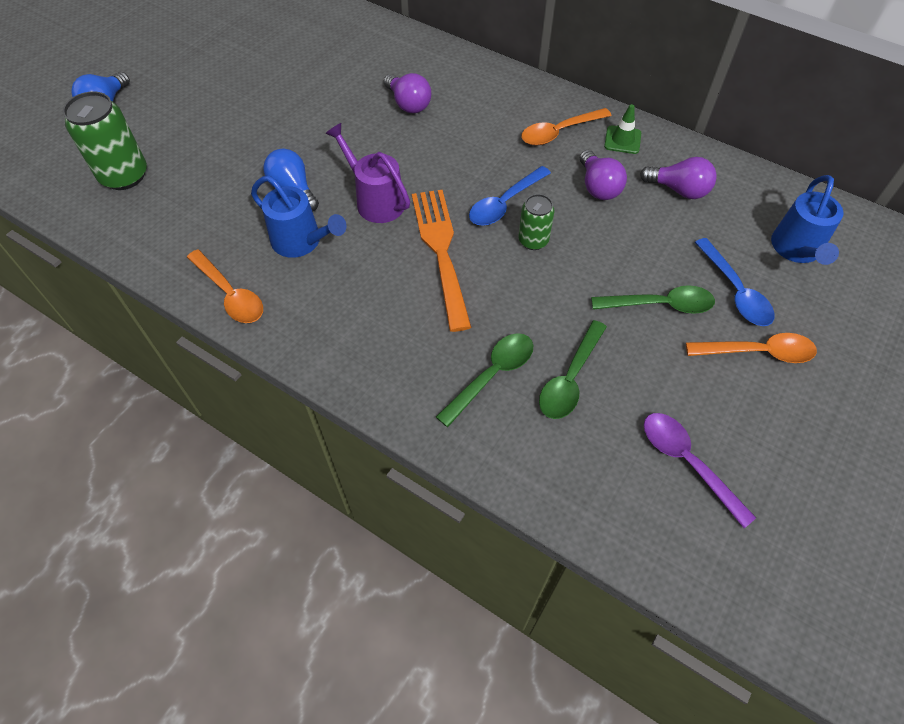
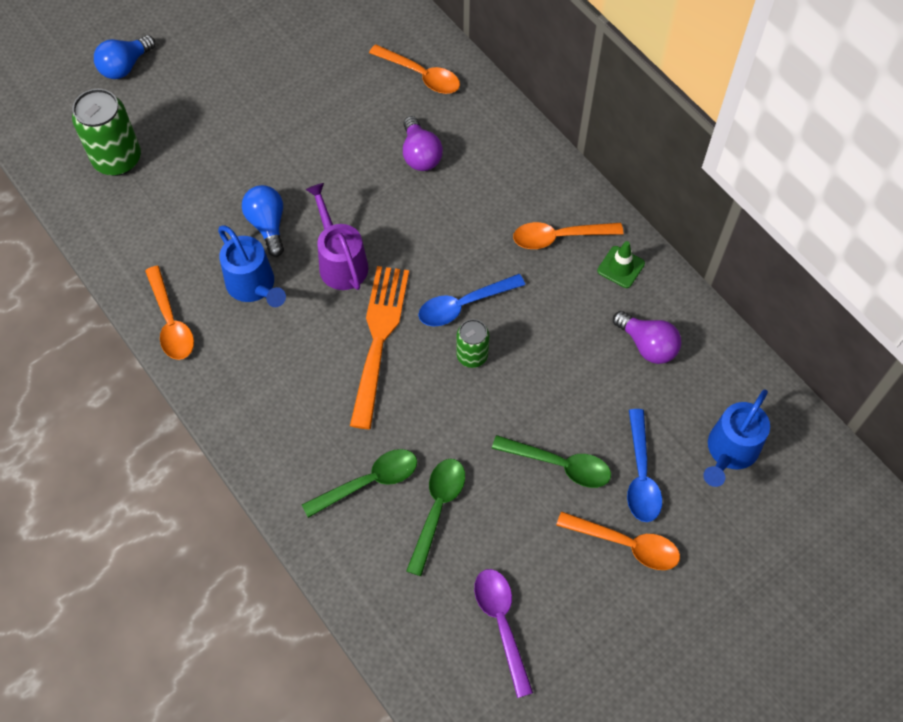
camera: 20 degrees right, 5 degrees up
green spoon [539,320,607,419] -> green spoon turned 150 degrees clockwise [406,459,465,576]
purple light bulb [580,150,627,200] -> none
none -> orange spoon [369,44,460,94]

